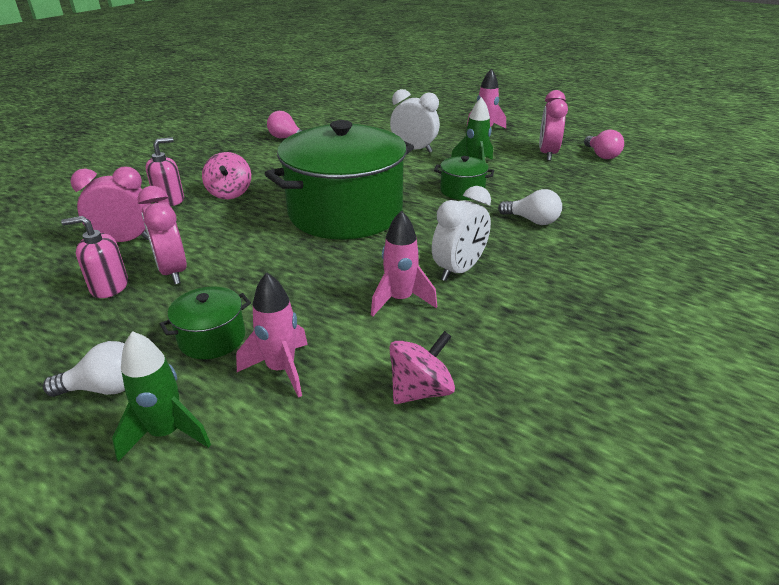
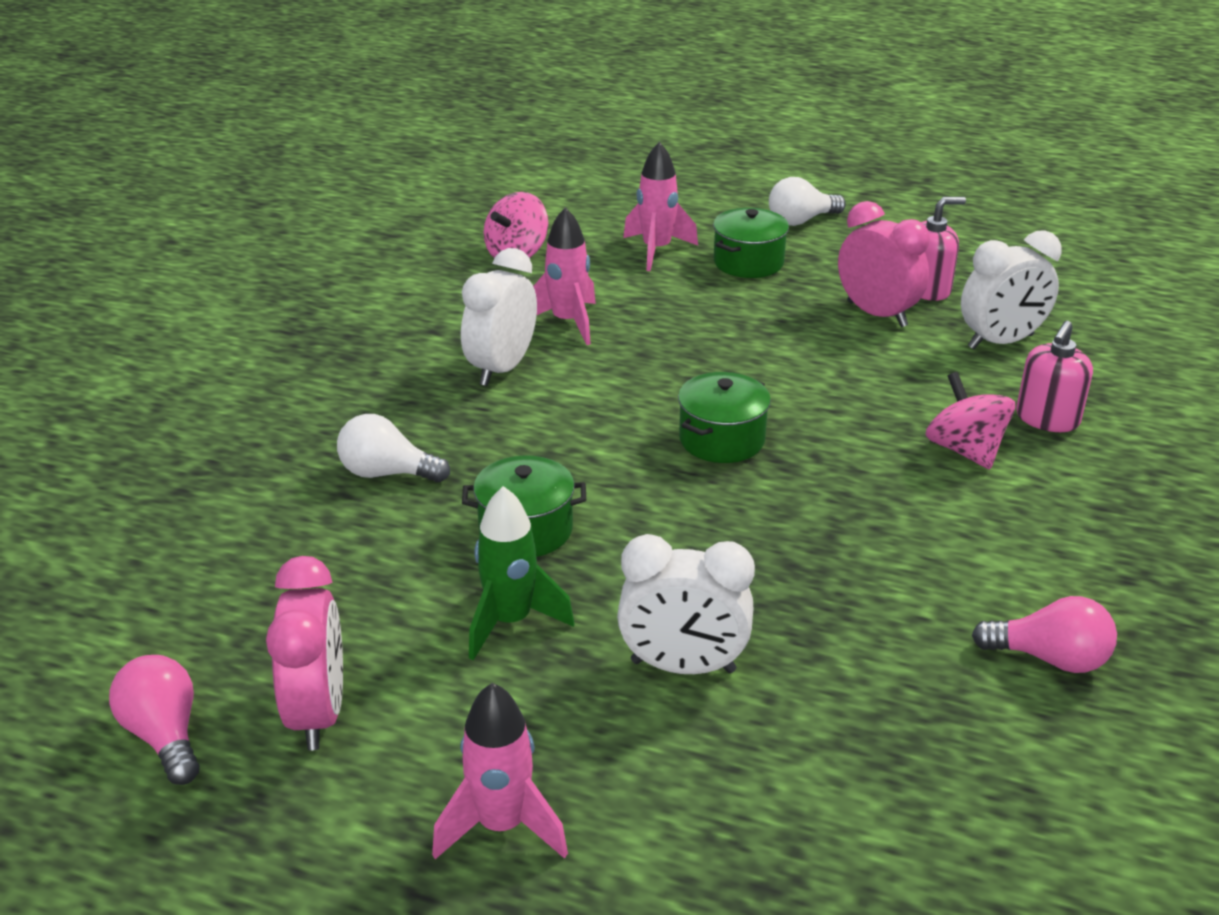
camera: 165 degrees right, 0 degrees up
pink clock [70,167,151,242] -> white clock [961,231,1062,349]
green rocket [112,331,211,462] -> none
green pot [265,120,414,239] -> green pot [678,372,771,463], size x0.42

